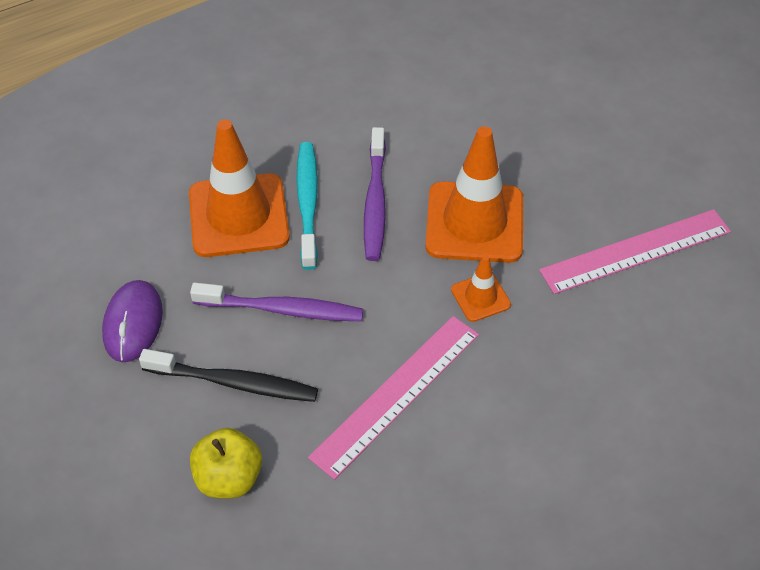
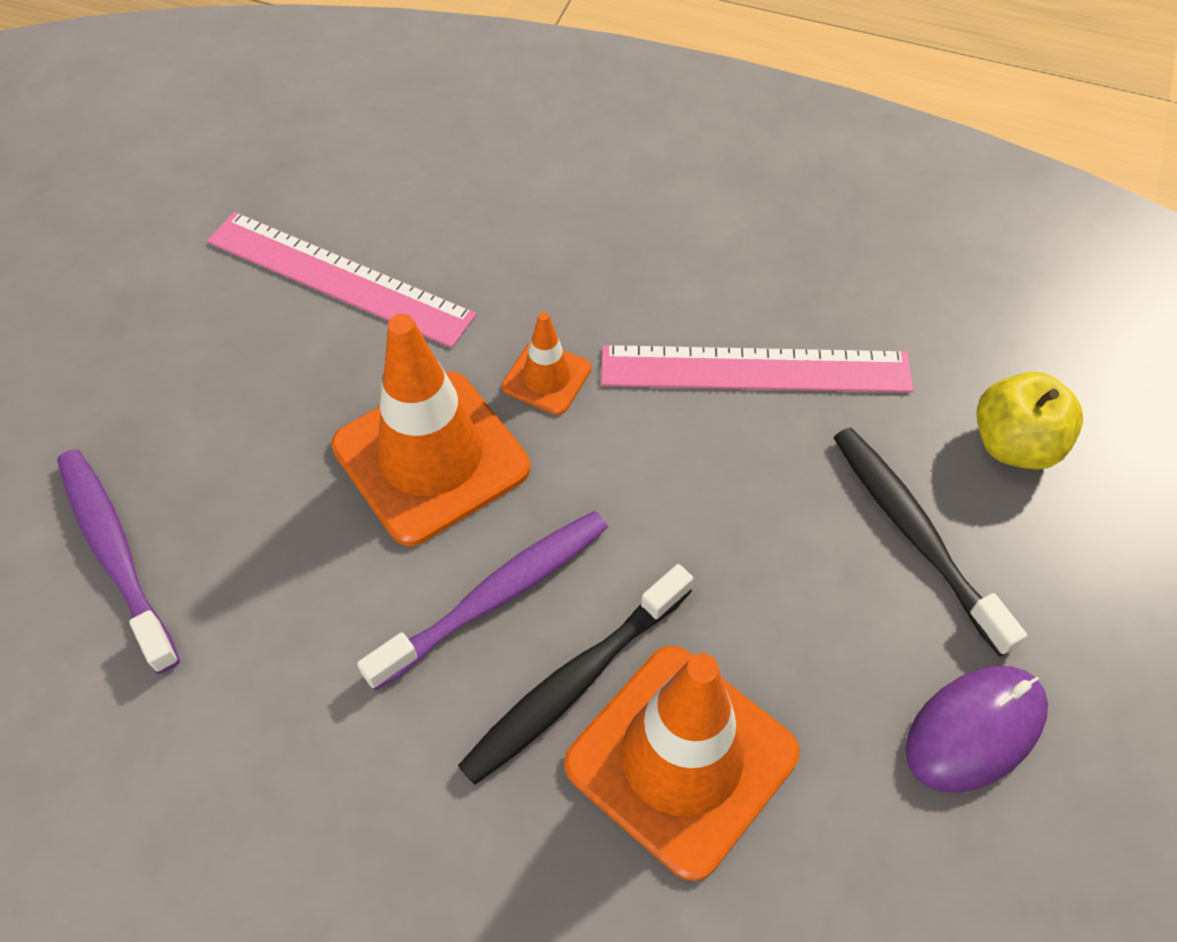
camera: 130 degrees left, 5 degrees up
purple toothbrush [190,282,364,321] -> purple toothbrush moved to [57,449,180,674]
turquoise toothbrush [296,142,318,270] -> black toothbrush [458,564,693,785]

